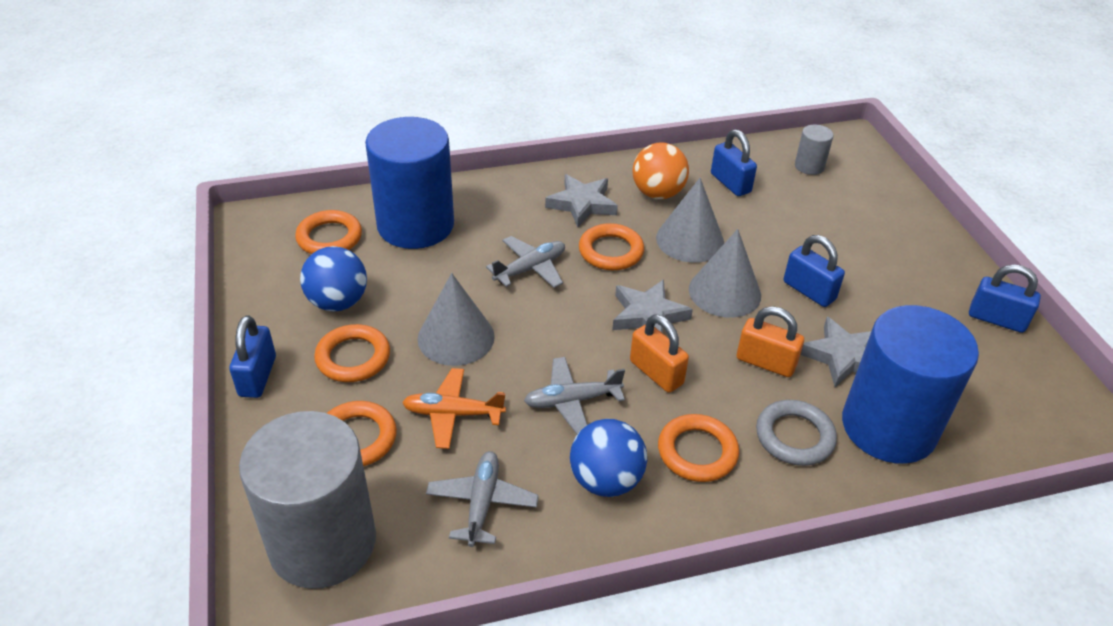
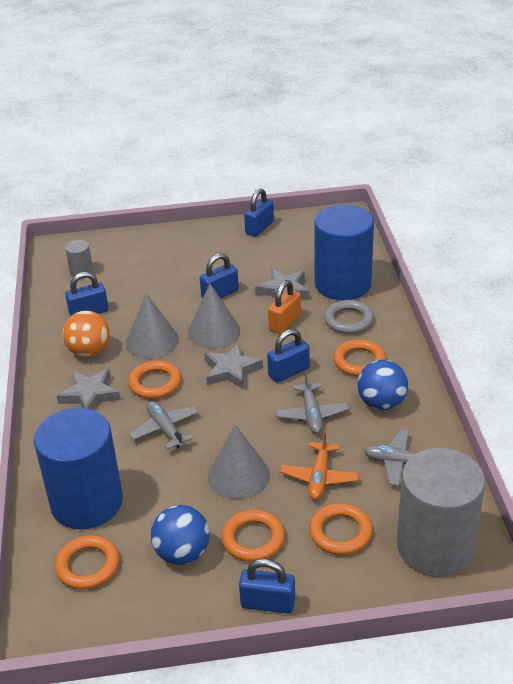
camera: 80 degrees left, 5 degrees down
orange padlock [630,314,689,393] -> blue padlock [267,329,310,382]

